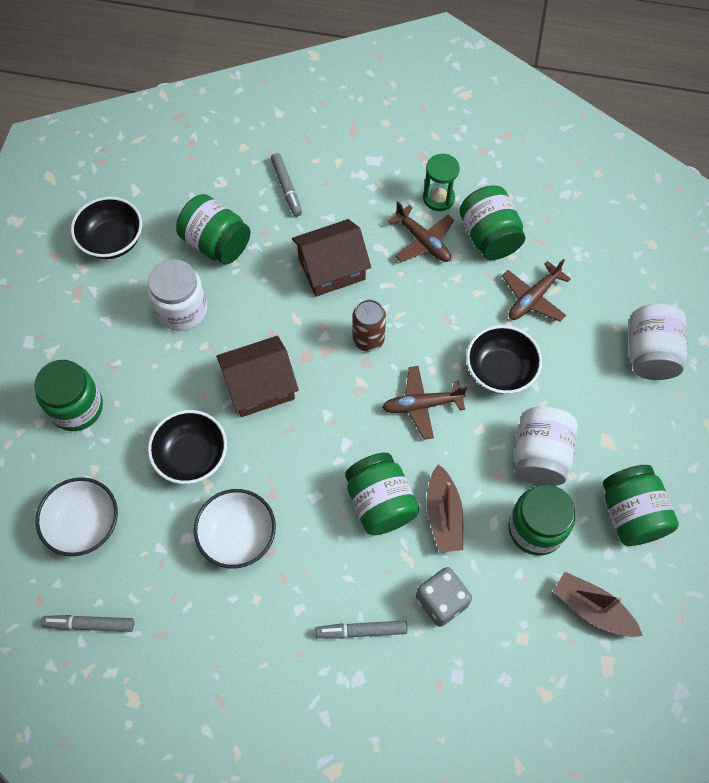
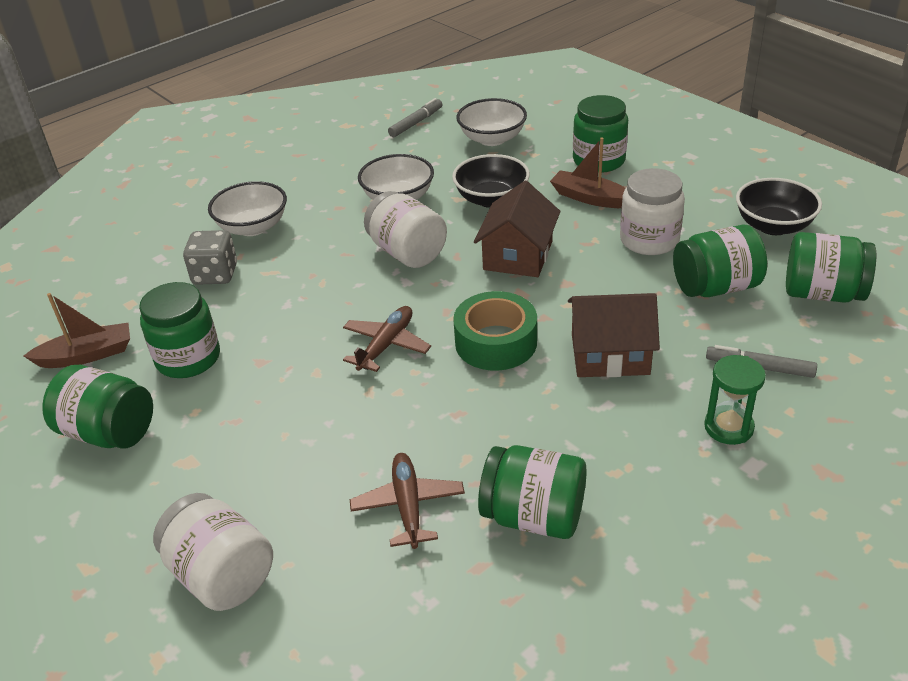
camera: 130 degrees right, 25 degrees down
brown house [292,219,371,297] -> brown house turned 75 degrees clockwise [568,293,660,377]
grey marker [316,620,408,639] -> white bowl [208,181,287,236]
green jar [345,453,419,535] -> green jar moved to [786,232,876,303]
brown can [352,299,386,352] -> green tape [453,291,537,371]
brown plane [388,202,454,262] -> none
green hourglass [423,154,460,211] -> green hourglass moved to [704,355,766,445]
brown boat [427,464,463,553] -> brown boat moved to [550,137,625,208]
black bowl [466,325,542,394] -> none
white jar [514,406,578,486] -> white jar moved to [364,191,447,268]

